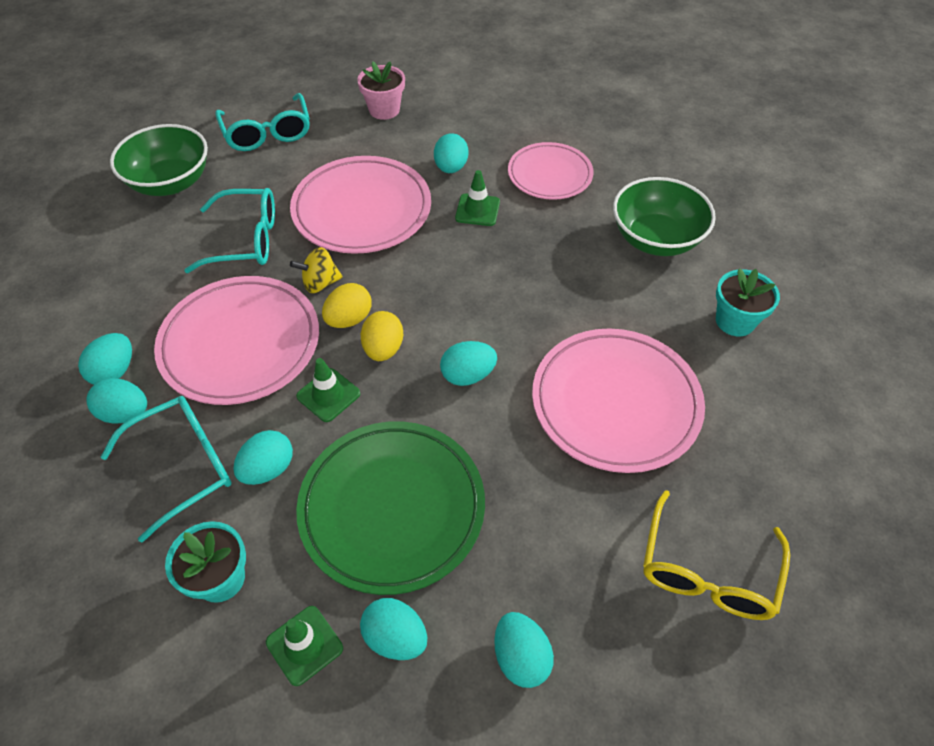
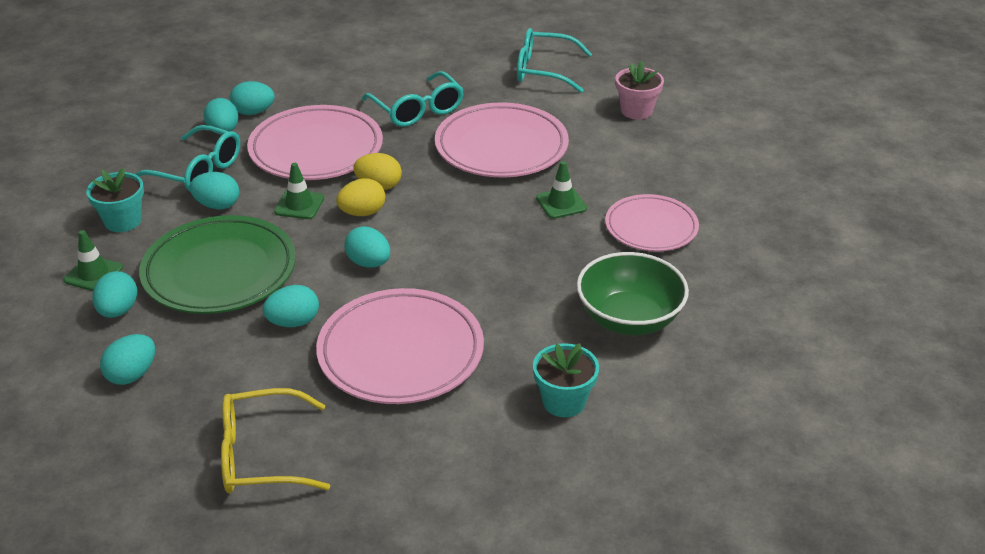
camera: 60 degrees right, 15 degrees down
green bowl [110,124,208,196] -> none
turquoise glasses [215,93,310,151] -> turquoise glasses turned 60 degrees clockwise [517,28,592,93]
yellow spinning top [290,247,343,293] -> none
turquoise egg [434,133,469,173] -> turquoise egg moved to [263,285,319,327]

